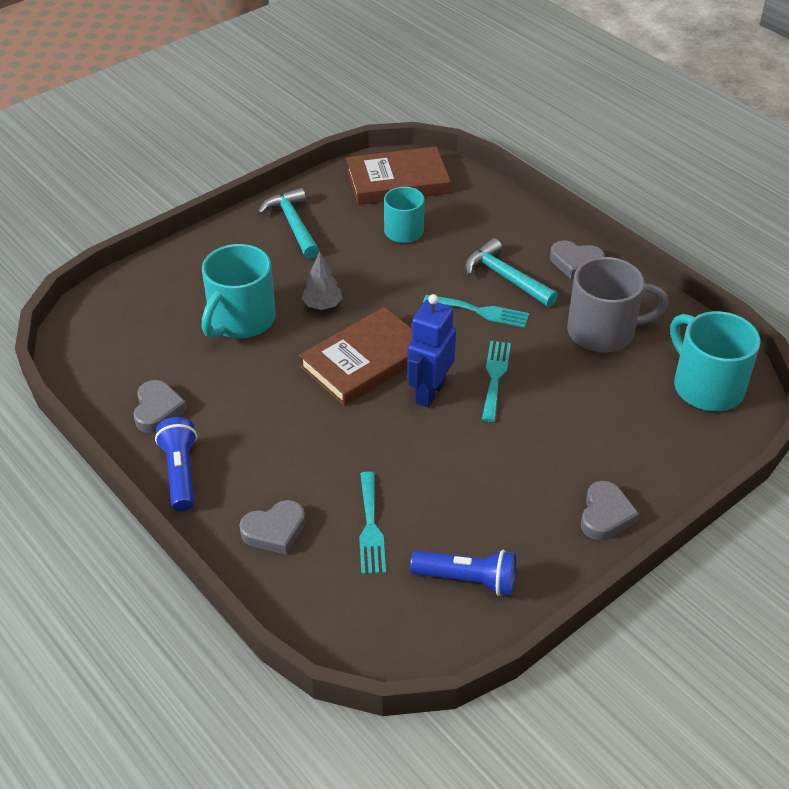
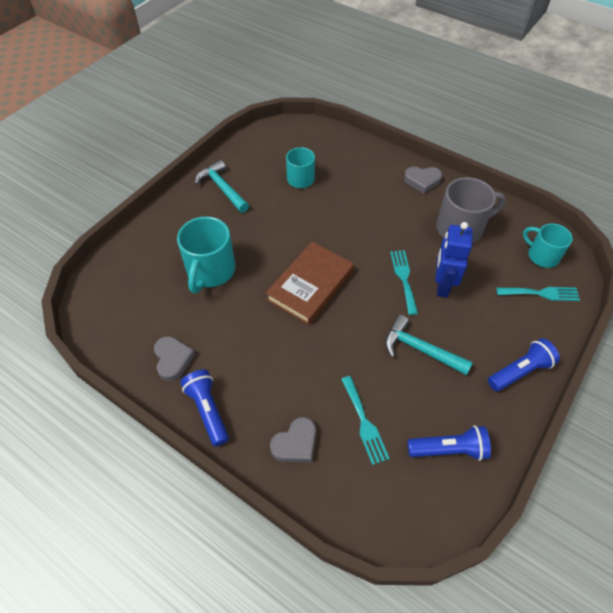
camera: 15 degrees left, 10 degrees up
grey tree [301,252,343,310] -> none
brown book [346,146,451,205] -> none
blue robot [407,294,456,408] -> blue robot moved to [435,222,473,298]
turquoise fork [423,295,529,328] -> turquoise fork moved to [496,287,580,301]
turquoise hammer [465,238,558,307] -> turquoise hammer moved to [385,315,473,375]
grey heart [581,481,639,540] -> blue flashlight [488,338,560,391]
turquoise mug [670,311,760,411] -> turquoise mug [523,223,573,268], size x0.65

